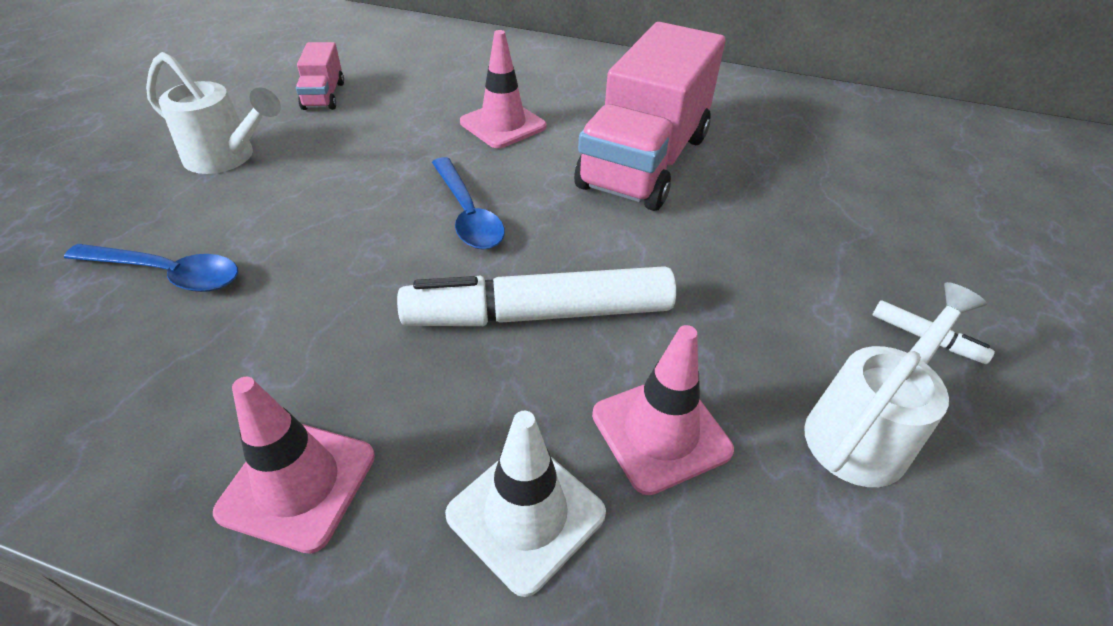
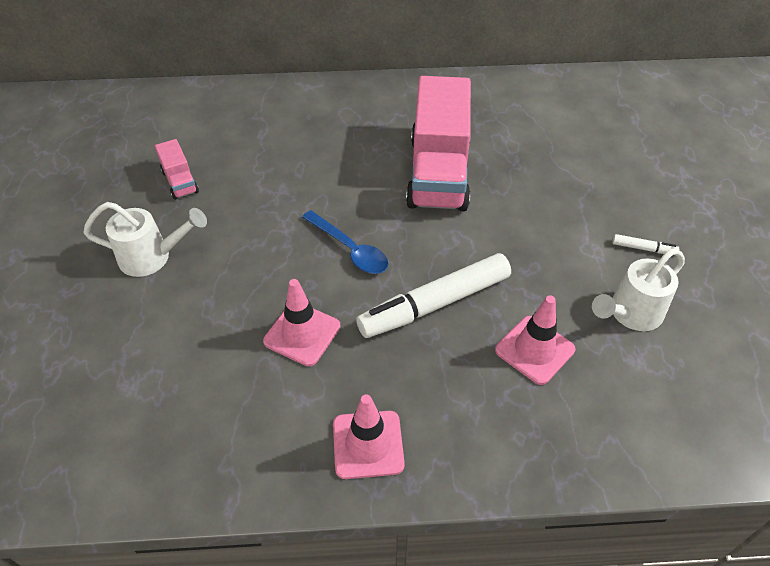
camera: 20 degrees left, 5 degrees up
blue spoon [64,244,238,292] -> none
white traffic cone [445,411,606,597] -> none
pink traffic cone [460,30,547,148] -> pink traffic cone moved to [263,279,340,366]
white watering can [804,282,987,487] -> white watering can turned 150 degrees counterclockwise [592,249,685,331]

